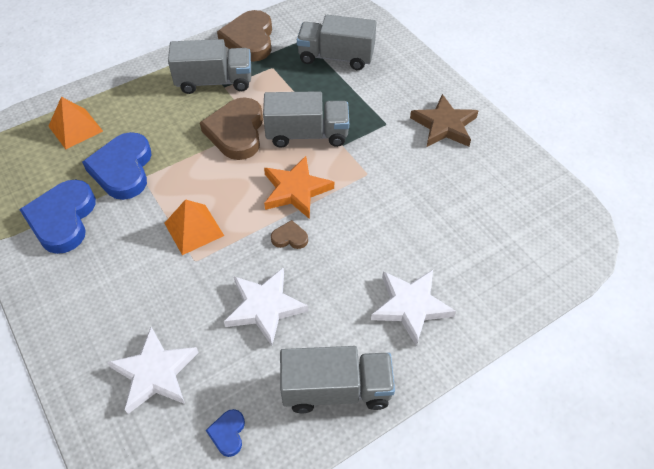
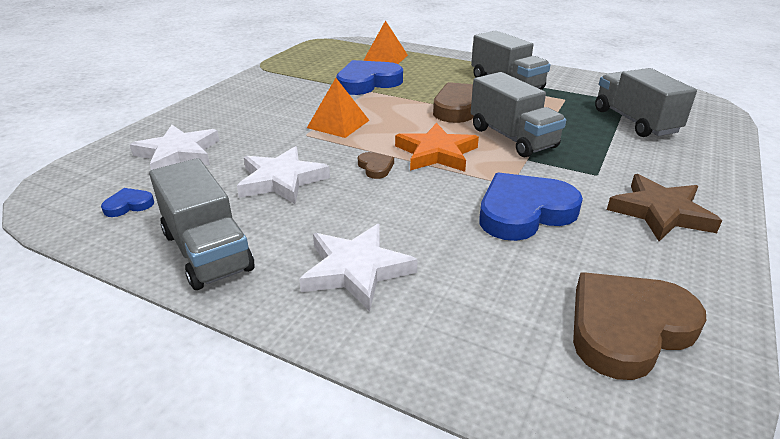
camera: 60 degrees right, 20 degrees down
blue heart [19,180,96,254] -> blue heart moved to [479,172,583,241]
brown heart [217,10,272,62] -> brown heart moved to [573,272,706,380]

